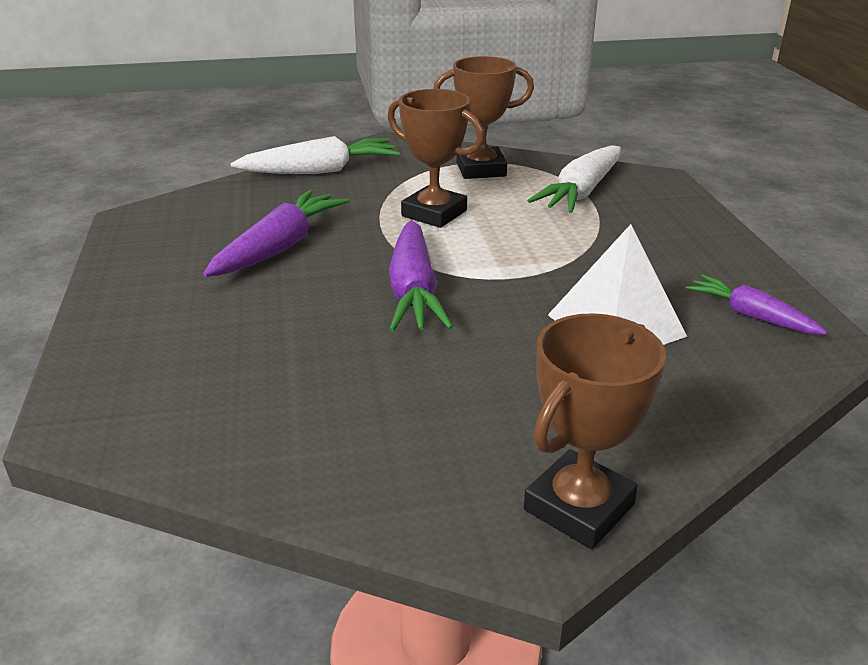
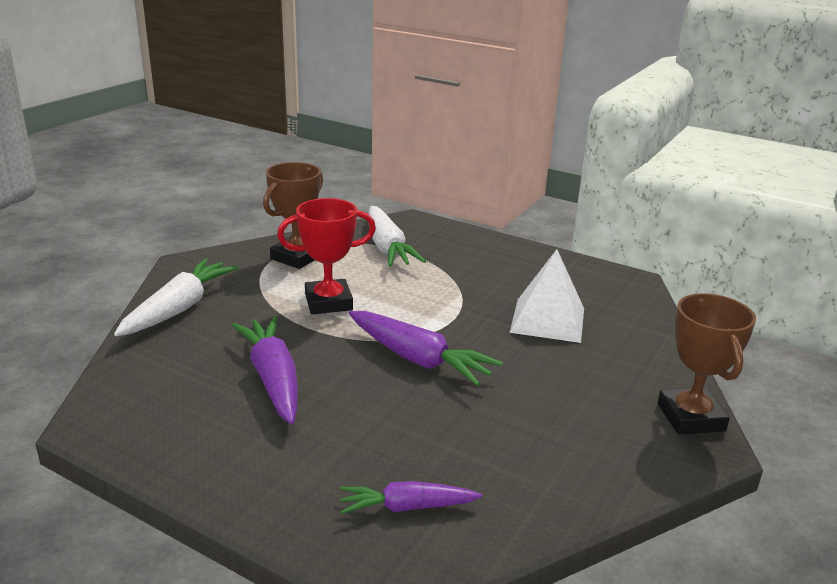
camera: 50 degrees left, 5 degrees down
brown trophy [388,89,484,228] -> red trophy [277,198,376,314]
purple carrot [685,274,827,335] -> purple carrot moved to [340,481,482,514]

